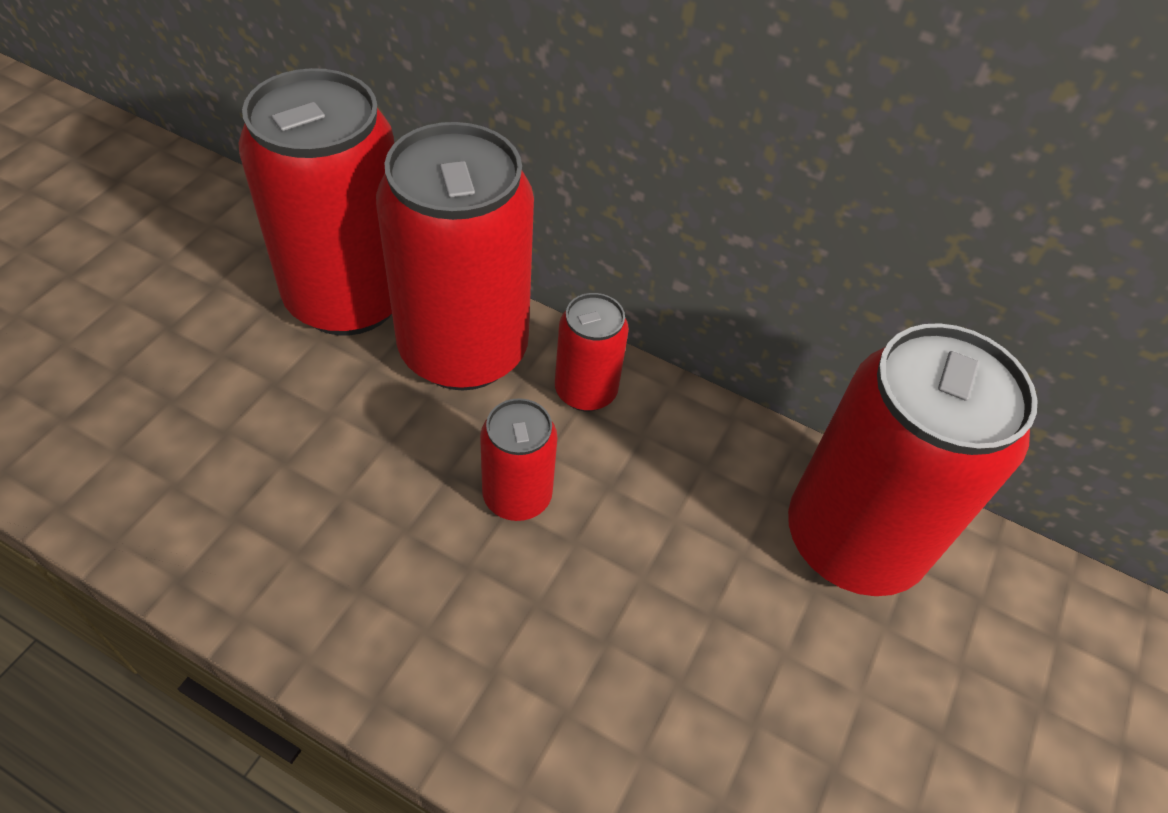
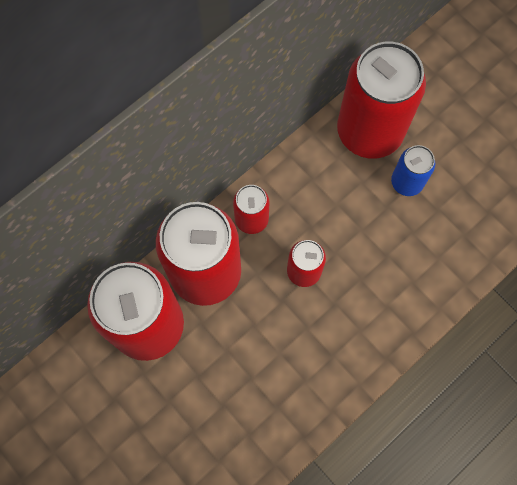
camera: 65 degrees left, 20 degrees up
none -> blue can [391,145,435,196]

